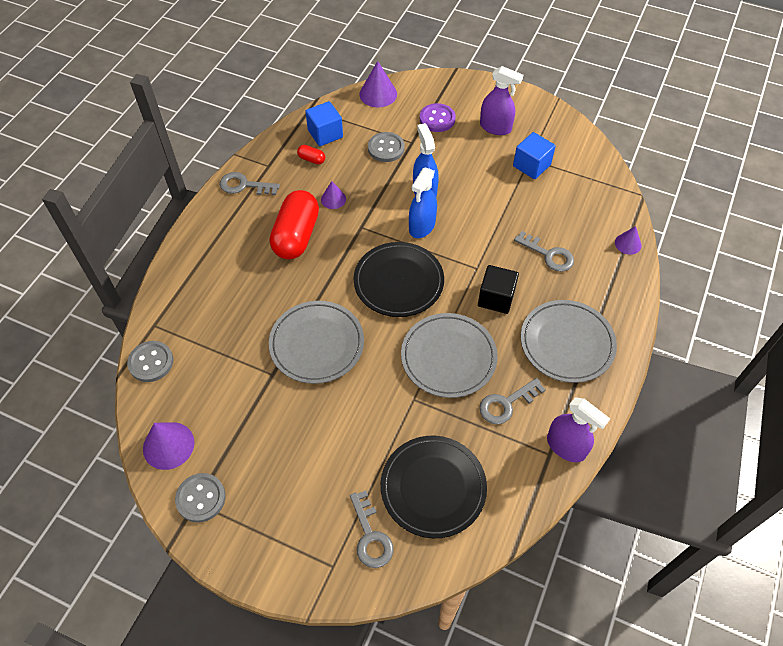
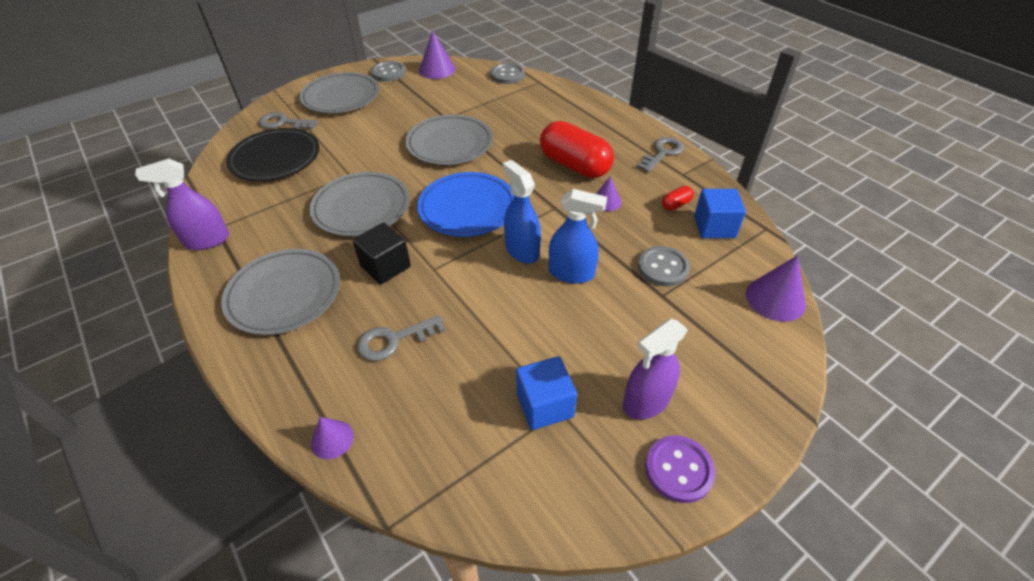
camera: 120 degrees right, 10 degrees down
black plate [354,242,444,317] -> blue plate [417,172,515,237]
purple button [420,103,456,132] -> purple button moved to [645,435,715,503]
grey key [479,378,546,424] -> none
none -> grey plate [299,72,379,113]

